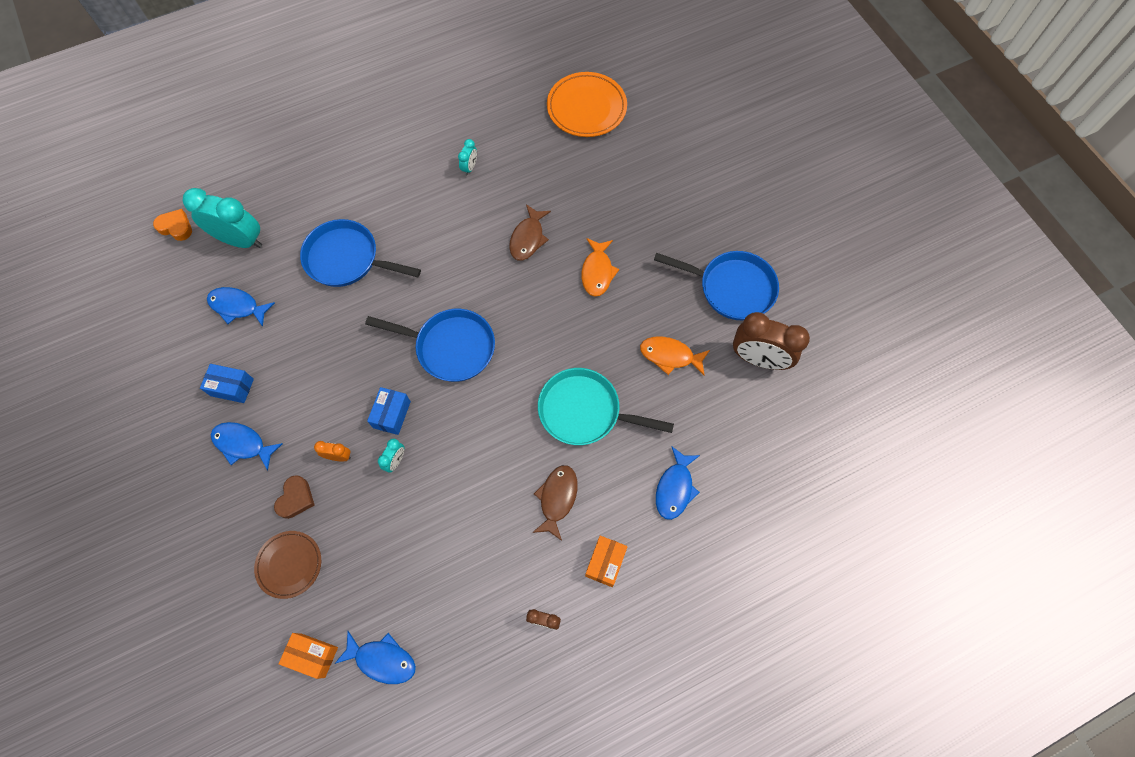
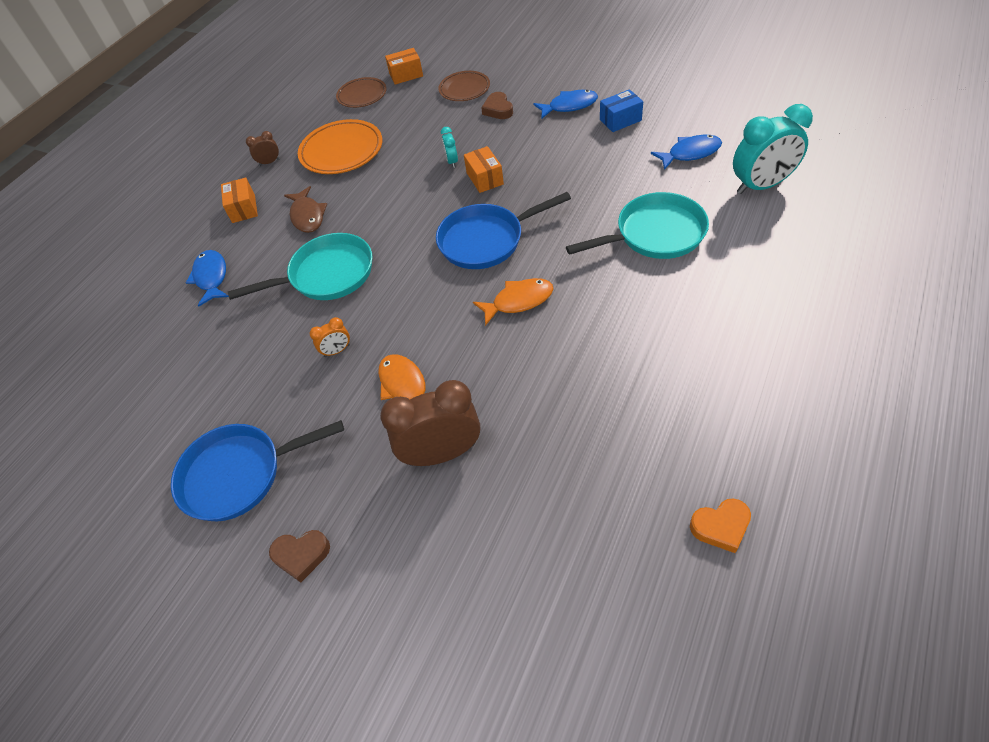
camera: 150 degrees right, 15 degrees down
orange heart [153,209,192,241] -> orange heart moved to [690,498,751,553]
blue pan [300,219,421,287] -> turquoise pan [566,192,709,259]
orange clock [314,441,351,462] -> orange clock moved to [310,317,350,357]
blue fish [335,631,416,684] -> brown plate [336,77,387,108]
blue box [367,387,411,435] -> orange box [464,146,504,193]
turquoise clock [458,139,477,176] -> none
brown fish [509,204,551,261] -> none
orange plate [547,72,627,137] -> orange plate moved to [298,119,382,174]
orange fish [640,337,710,375] -> orange fish moved to [473,278,554,326]
brown clock [733,312,810,370] -> brown clock moved to [380,380,480,466]
none -> brown heart [269,530,330,583]

